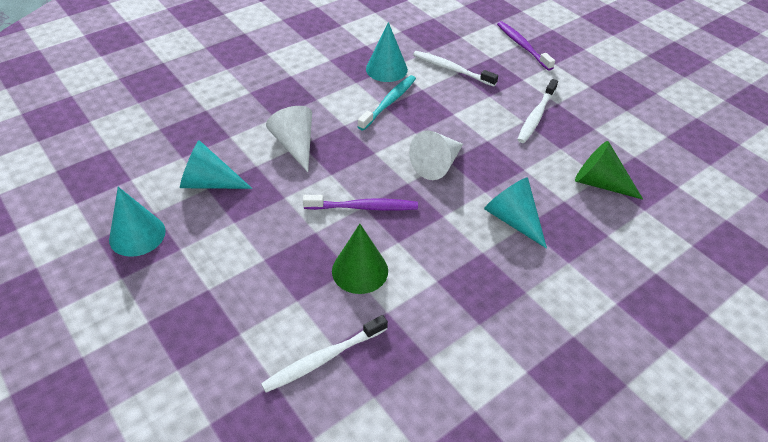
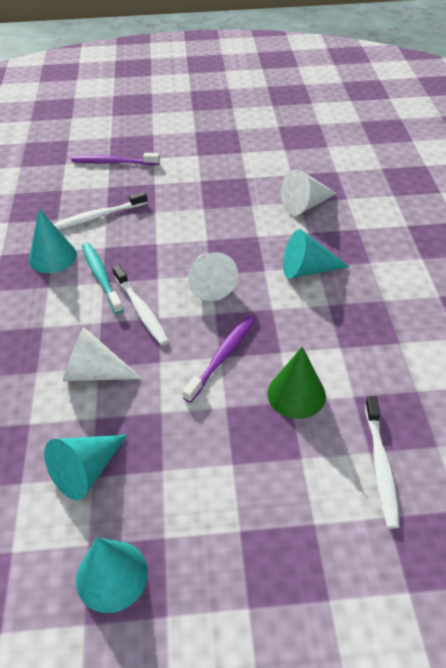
camera: 55 degrees left, 0 degrees up
white toothbrush [517,79,558,143] -> white toothbrush moved to [112,265,169,345]
green cone [575,141,643,200] -> white cone [281,169,337,216]

